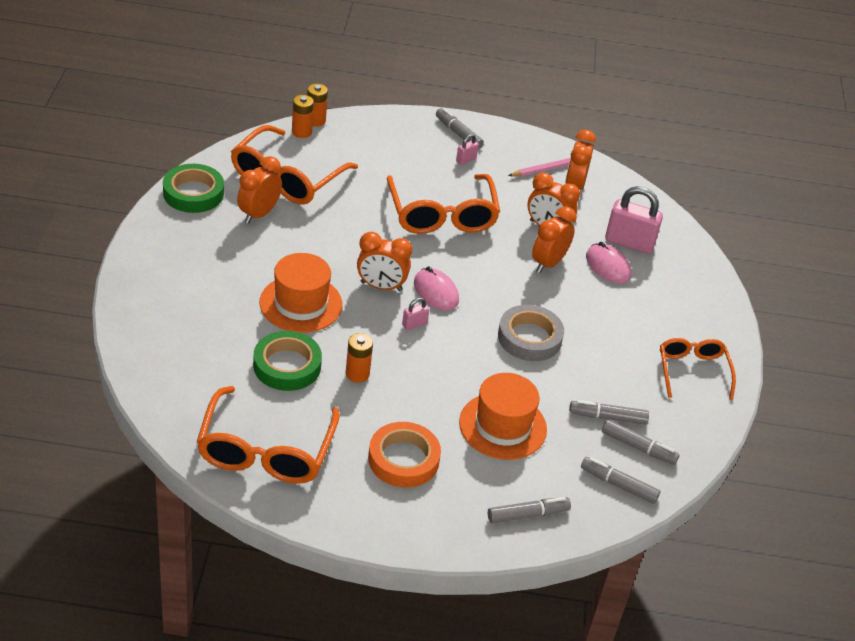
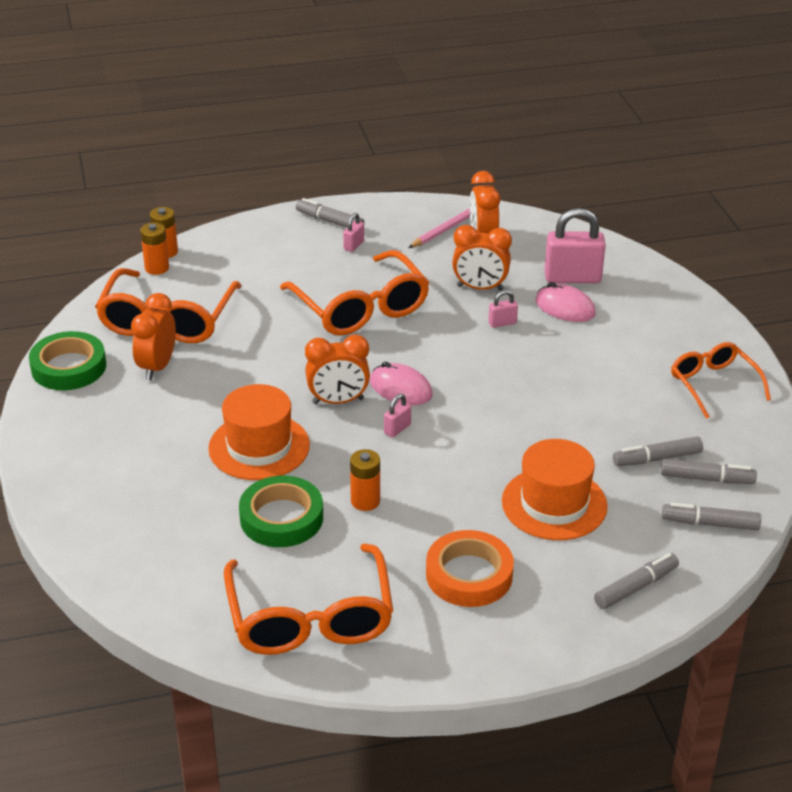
camera: 15 degrees left, 5 degrees down
grey tape [498,305,564,361] -> none
orange clock [532,206,577,273] -> pink padlock [488,290,518,328]

